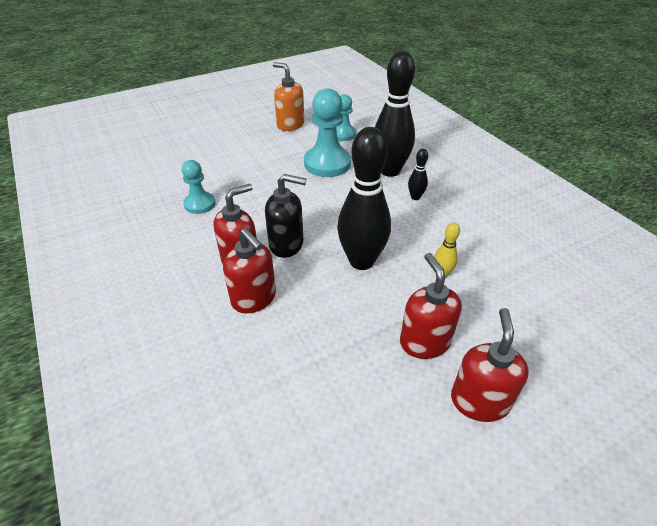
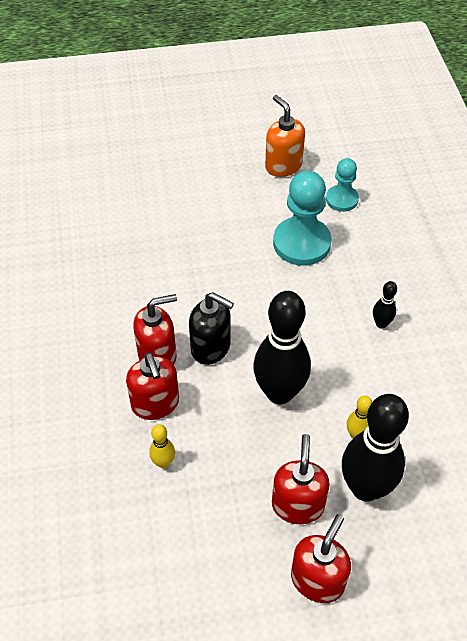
camera: 20 degrees right, 10 degrees up
turquoise pawn [182,160,216,214] -> none
black bowling pin [375,51,415,177] -> black bowling pin moved to [342,394,409,502]
none -> yellow bowling pin [149,424,175,468]

